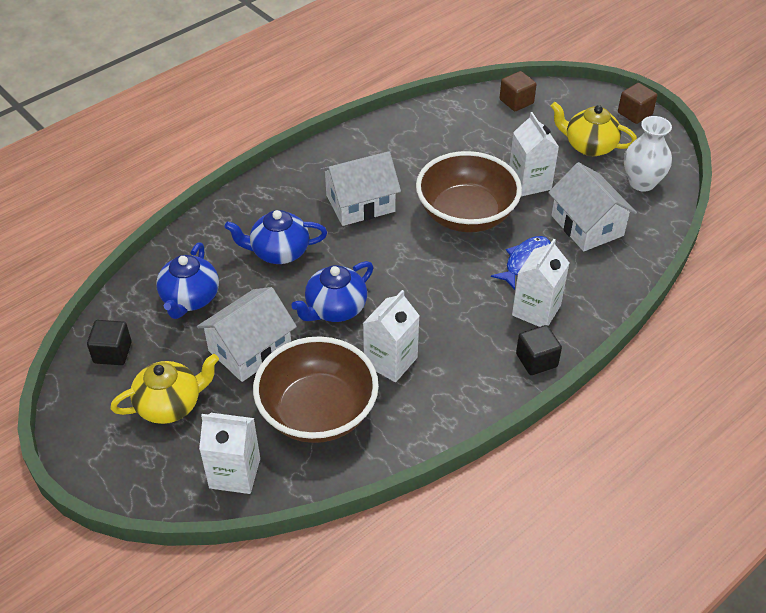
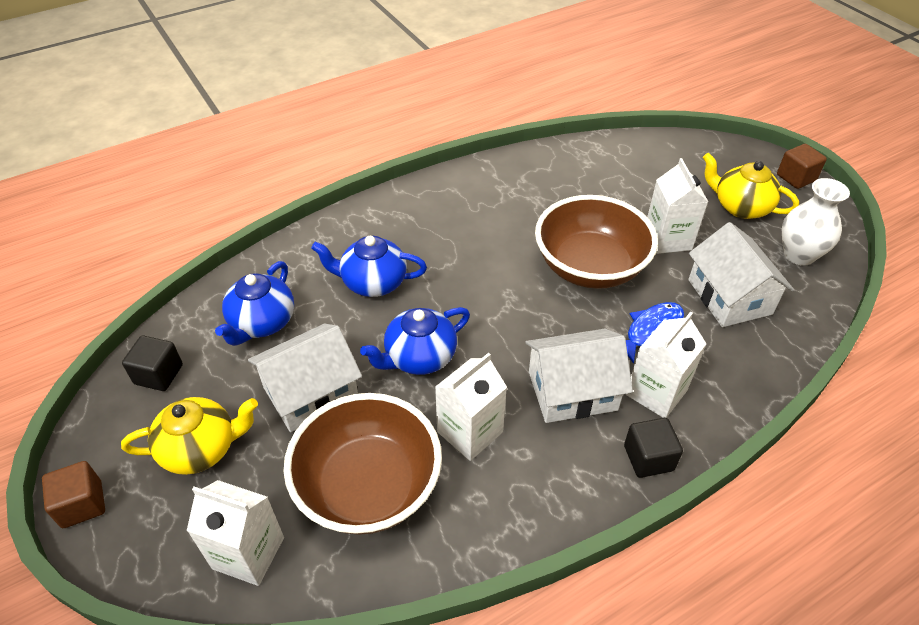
camera: 10 degrees right, 0 degrees up
white house [320,151,401,226] -> white house moved to [525,329,633,423]
brown cube [500,71,537,111] -> brown cube moved to [42,461,105,528]

